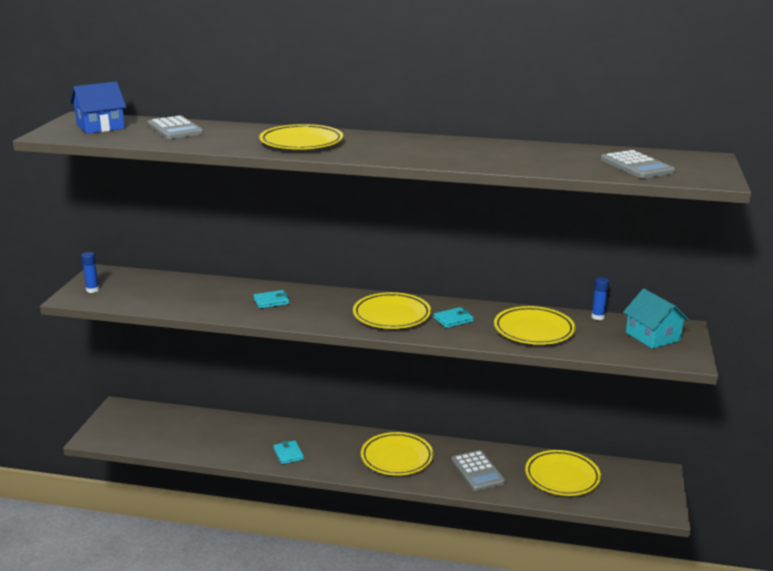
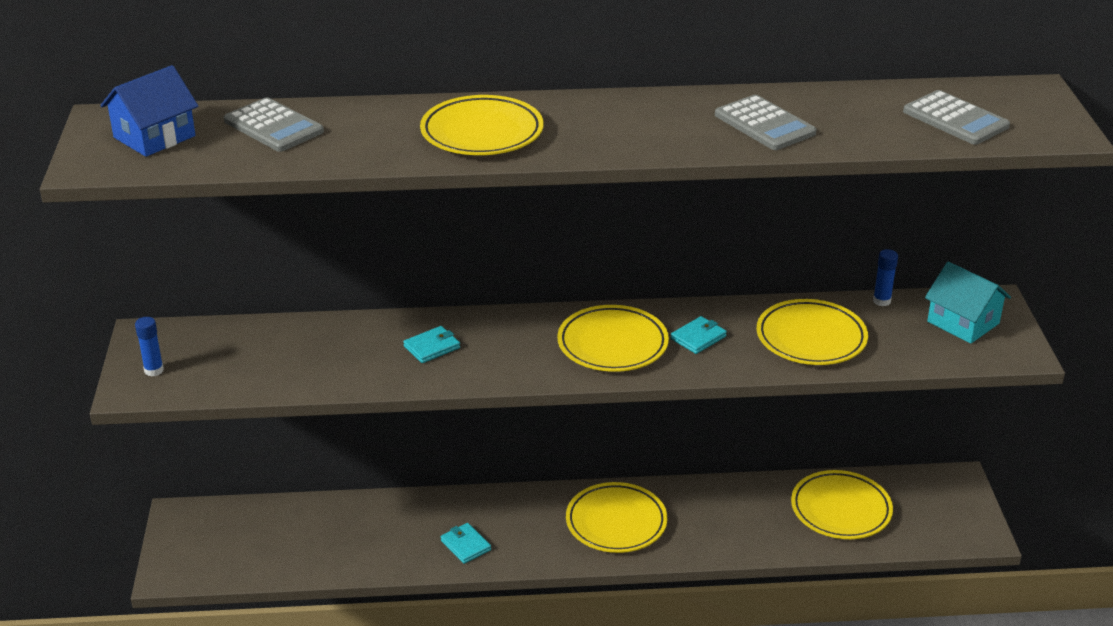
camera: 15 degrees left, 10 degrees up
grey calculator [451,450,505,491] -> grey calculator moved to [715,95,817,150]

